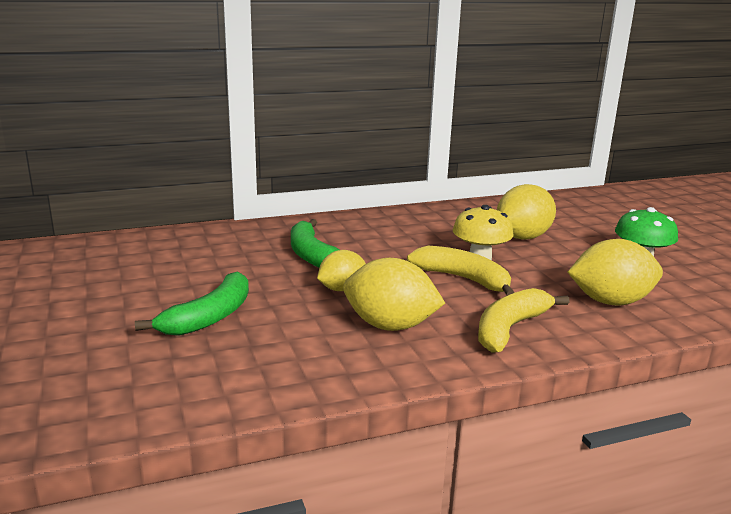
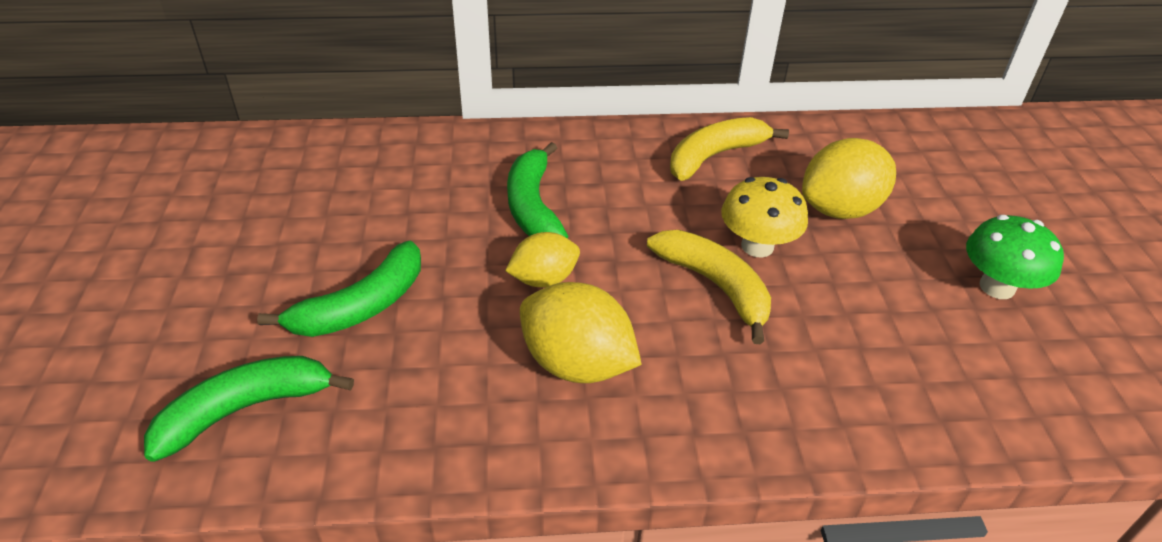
camera: 15 degrees right, 20 degrees up
yellow banana [478,288,569,353] -> yellow banana moved to [670,117,789,181]
yellow lemon [568,239,663,306] -> none
none -> green banana [144,356,354,462]

